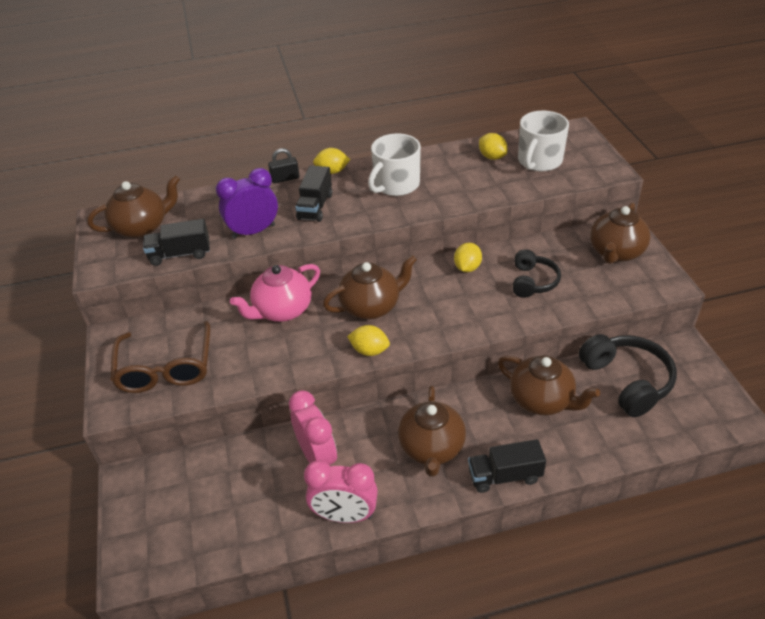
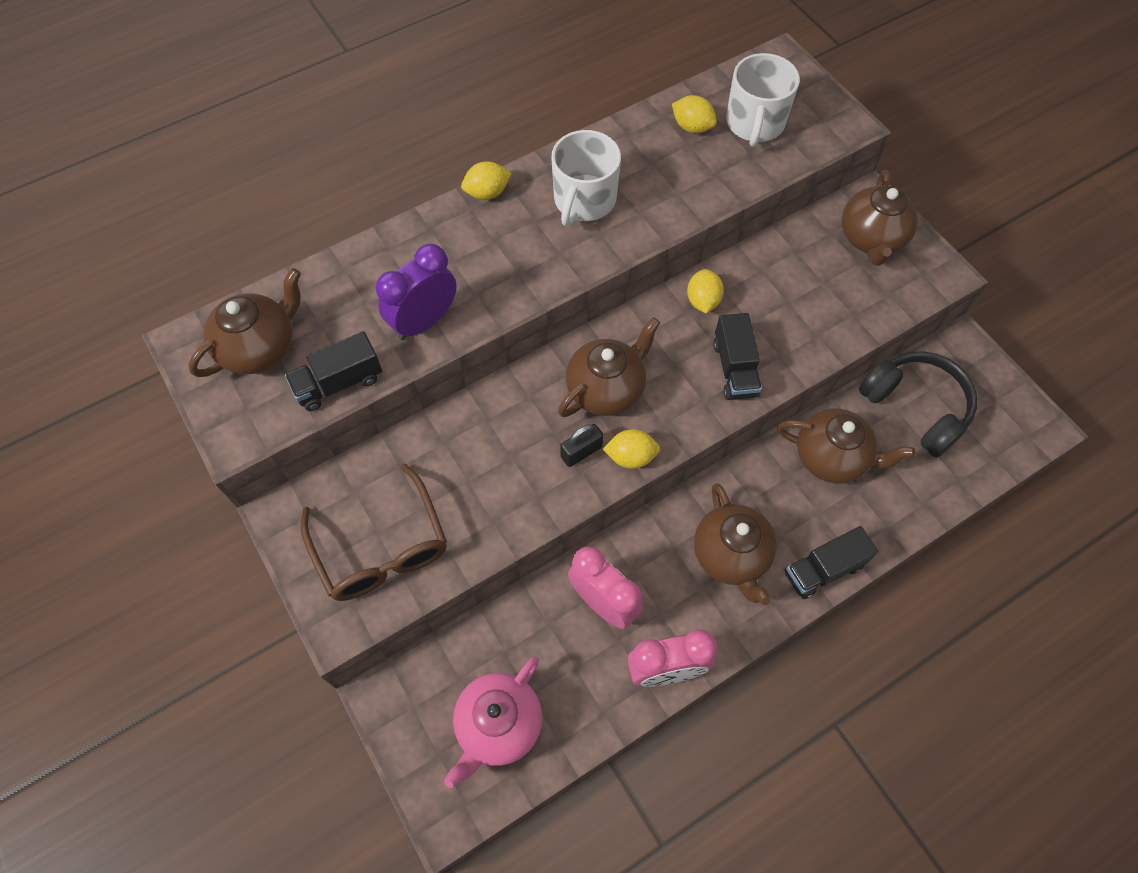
camera: 20 degrees left, 20 degrees up
pink teapot [230,264,320,322] -> pink teapot moved to [444,657,542,788]
black padlock [268,148,299,183] -> black padlock moved to [560,424,603,467]
black truck [295,166,332,222] -> black truck moved to [713,313,762,400]
black headphones [513,249,561,298] -> none

